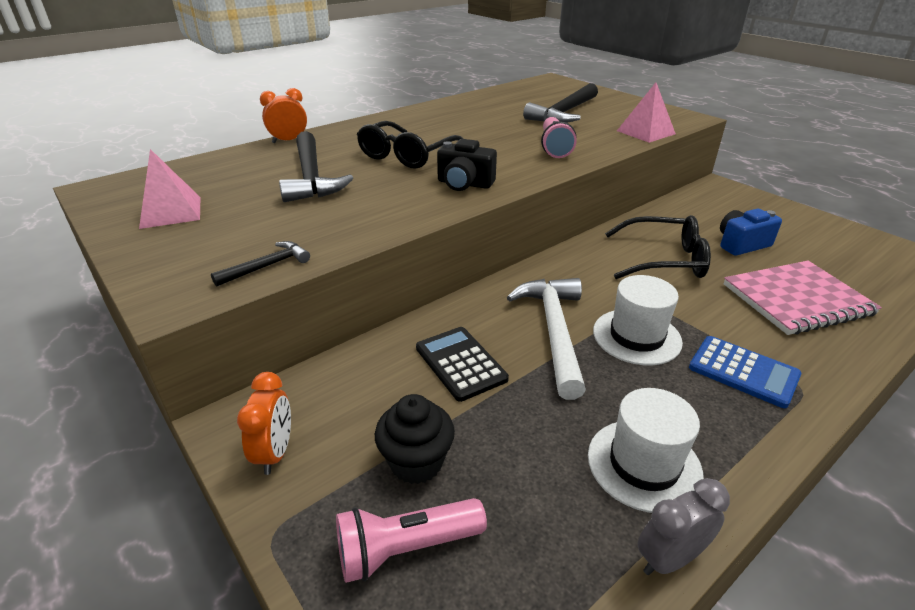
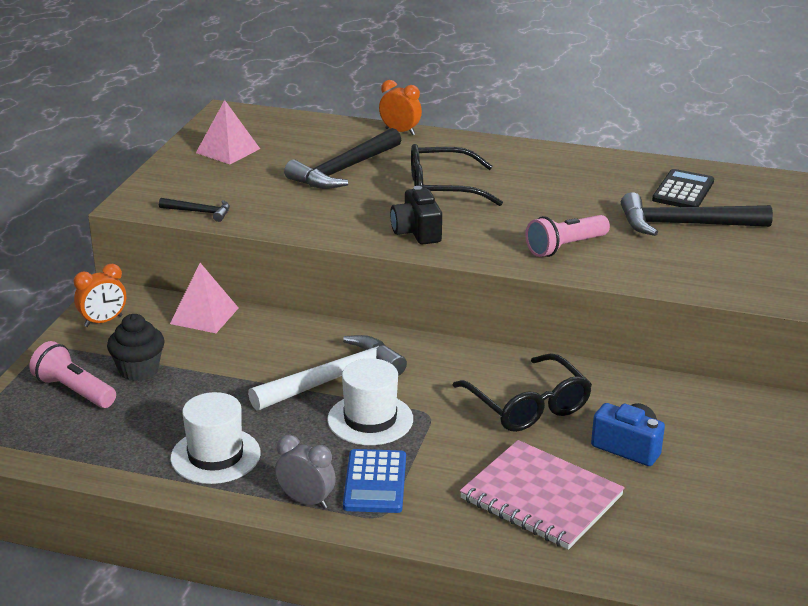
camera: 55 degrees right, 5 degrees down
black calculator [416,327,509,402] -> black calculator moved to [652,169,714,207]
pink pyramid [617,82,676,143] -> pink pyramid moved to [170,263,239,333]
grey clock [638,478,730,575] -> grey clock moved to [275,435,336,509]

